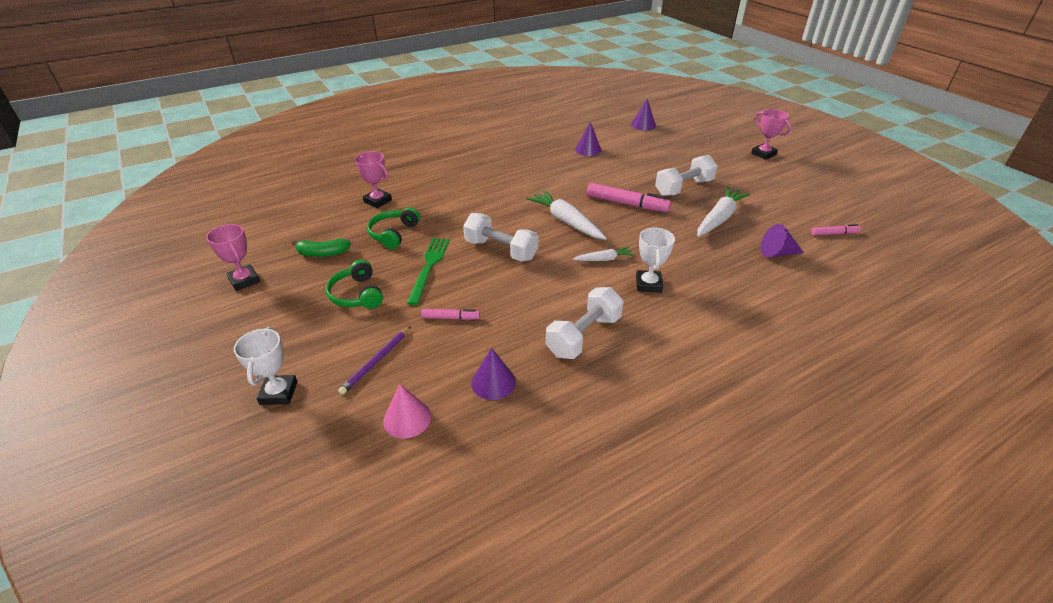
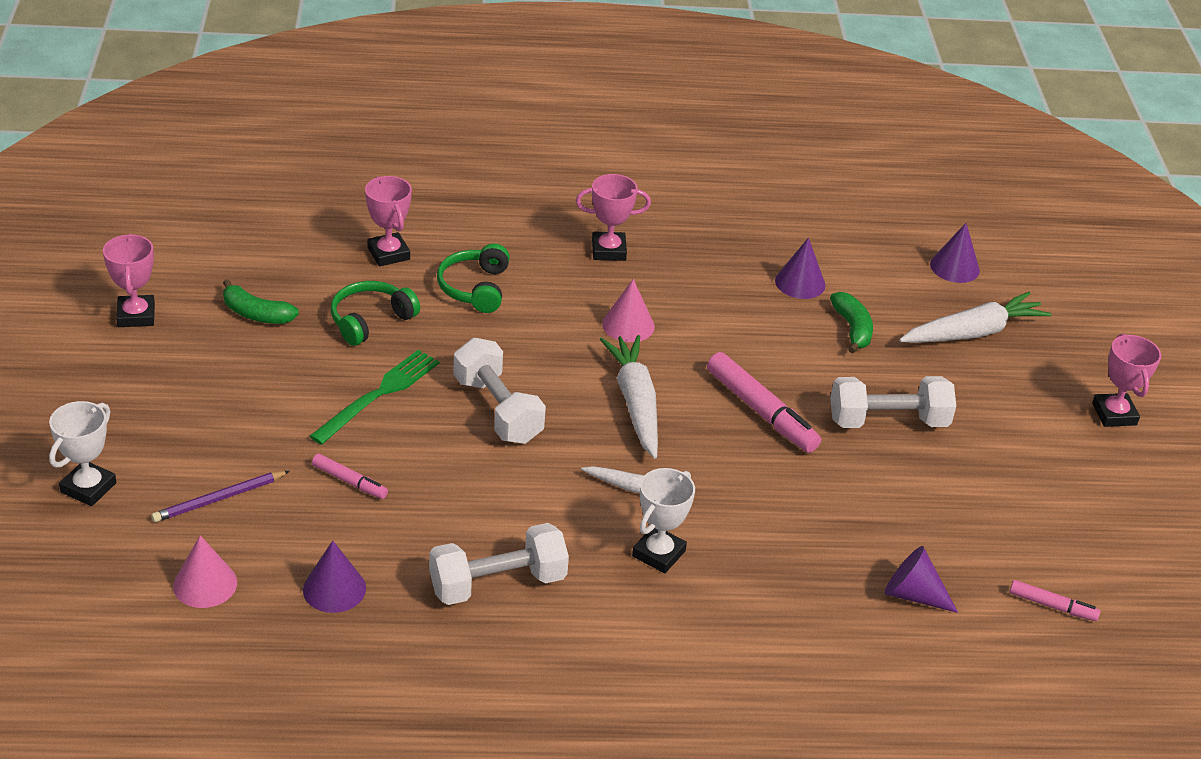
camera: 25 degrees right, 0 degrees up
green headphones [326,260,383,309] -> green headphones moved to [437,244,510,313]
white carrot [697,187,750,237] -> white carrot moved to [899,292,1052,343]
none -> pink trophy [576,174,651,261]
none -> pink cone [602,279,655,342]
none -> green banana [830,292,873,353]

